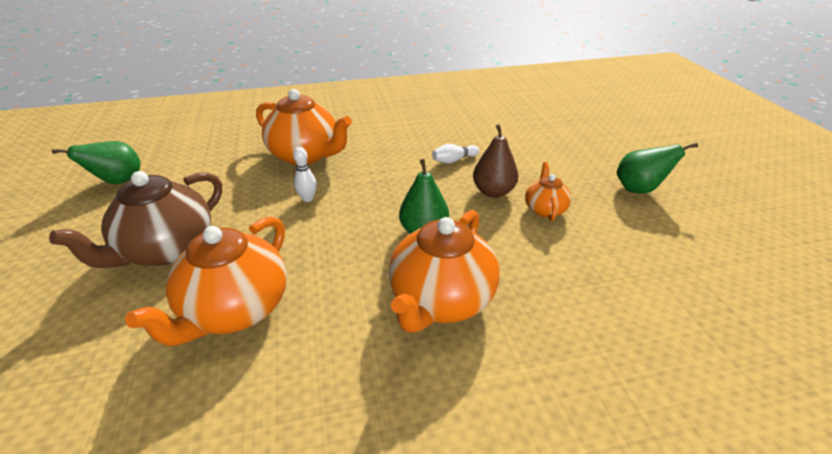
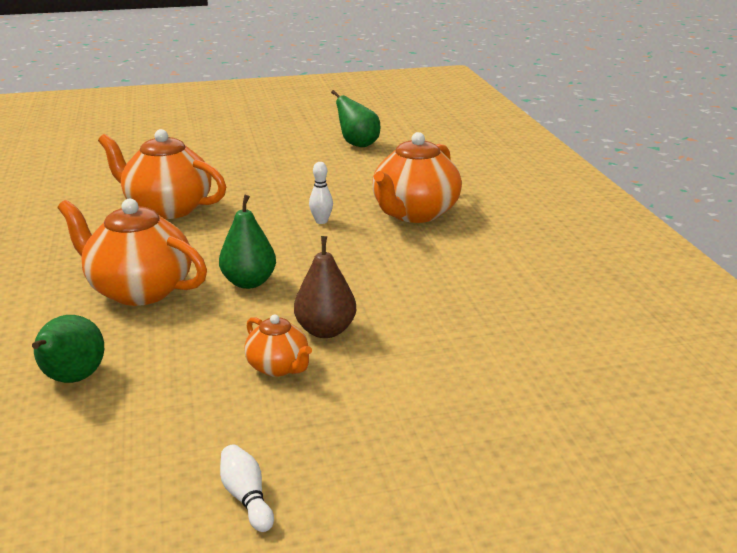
camera: 90 degrees right, 10 degrees down
brown teapot [49,171,222,268] -> none
white bowling pin [432,144,479,164] -> white bowling pin moved to [220,444,274,532]
orange teapot [525,162,571,221] -> orange teapot turned 45 degrees clockwise [244,314,312,377]
green pear [616,143,698,193] -> green pear moved to [32,315,104,383]

